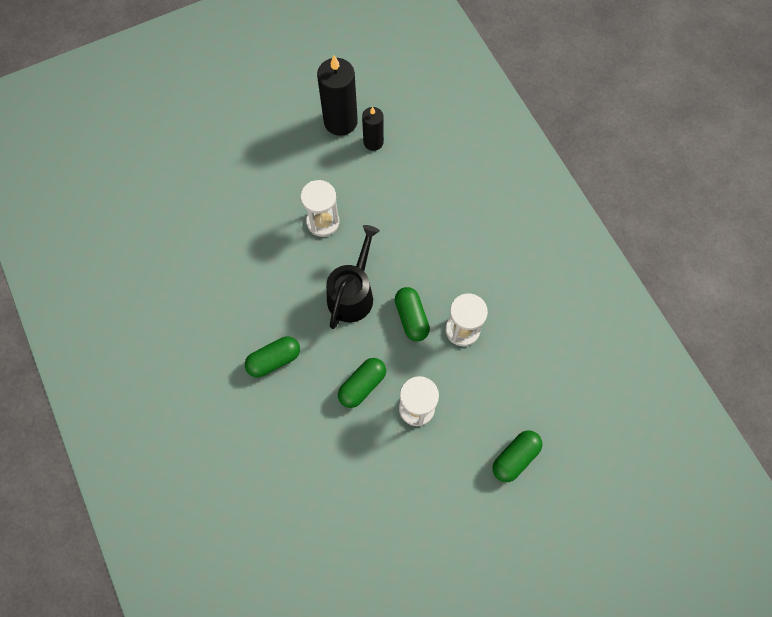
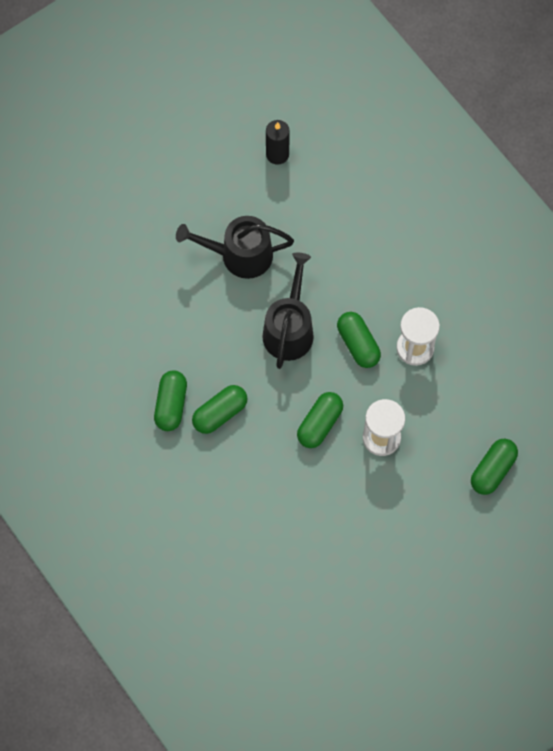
camera: 10 degrees left, 0 degrees up
white hourglass [301,180,339,237] -> black watering can [176,216,294,279]
black candle [317,55,358,136] -> none
none -> green capsule [154,370,187,431]

